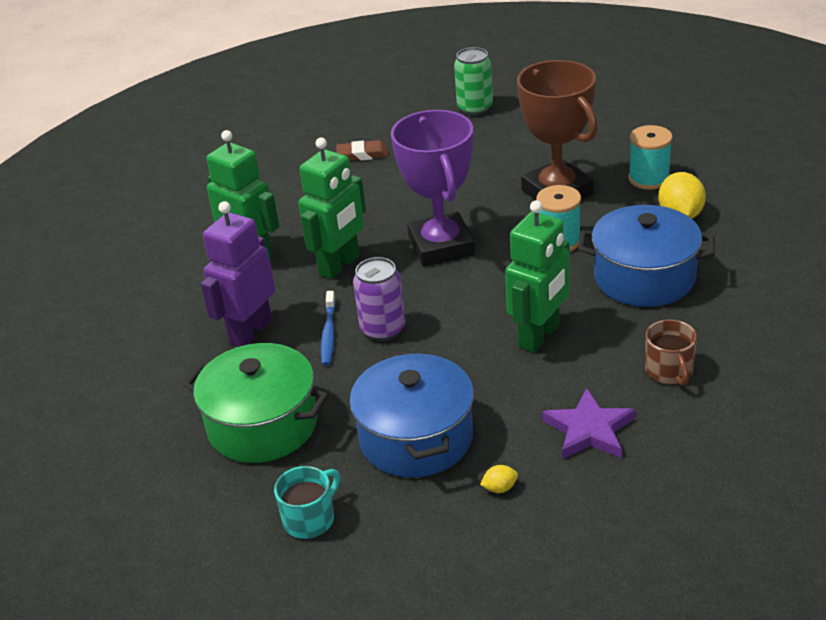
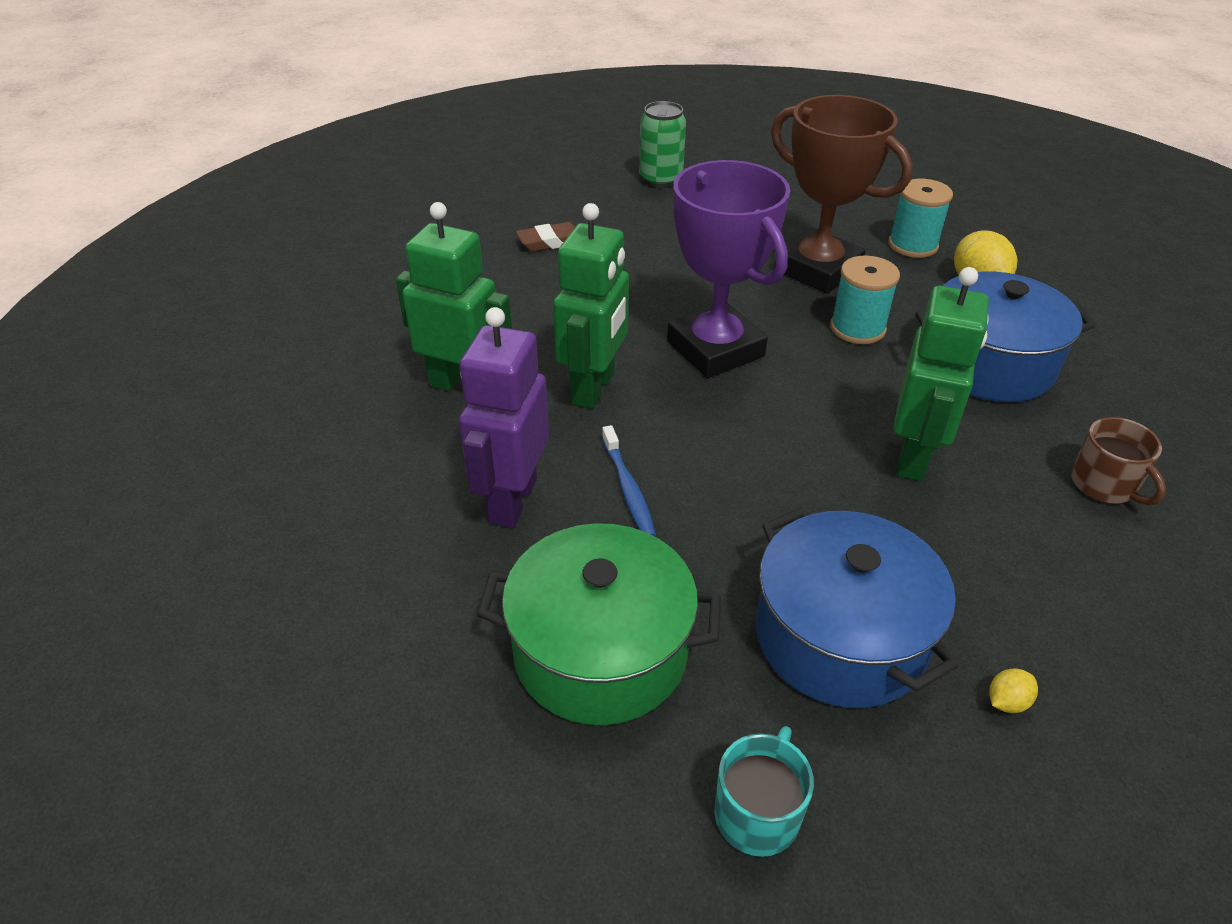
camera: 20 degrees left, 5 degrees up
purple can [353,257,405,341] -> none
purple star [542,388,635,459] -> none

